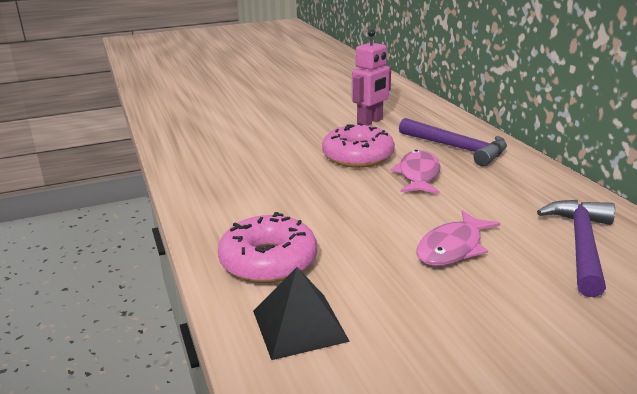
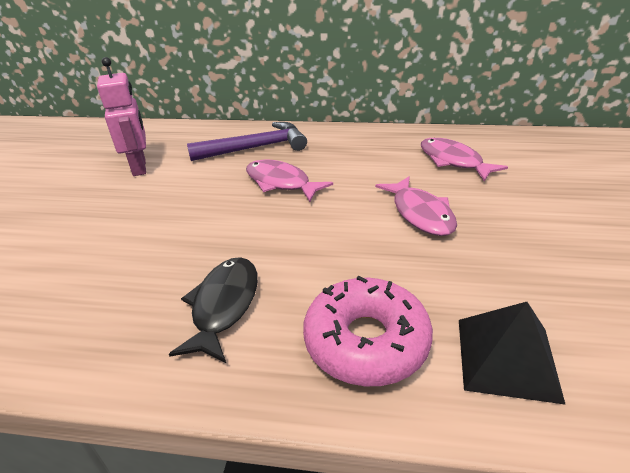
camera: 60 degrees left, 10 degrees up
pink donut [322,123,395,168] -> none
purple hammer [537,200,615,297] -> pink fish [421,138,508,181]
none -> black fish [169,257,258,363]

